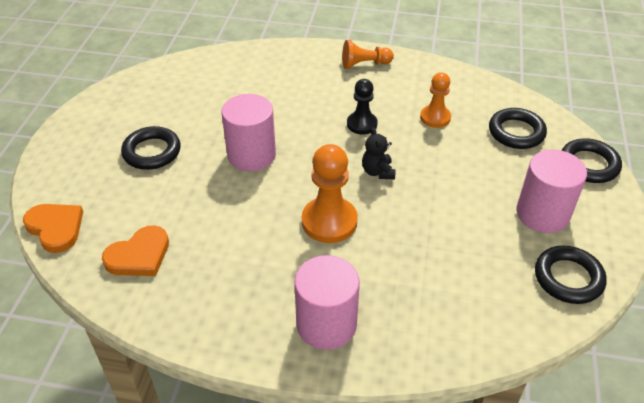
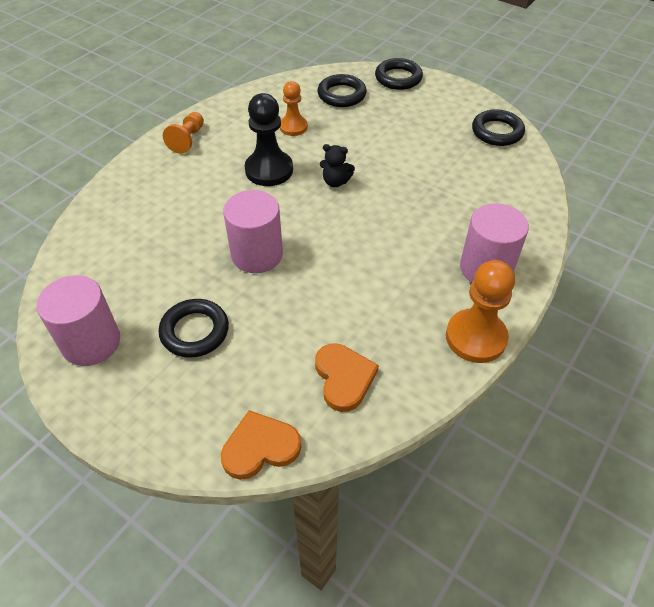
camera: 65 degrees left, 5 degrees up
orange pawn [302,144,358,243] -> orange pawn moved to [446,260,515,363]
black pawn [347,79,378,135] -> black pawn [245,93,293,186], size x1.59
pink cylinder [517,150,587,233] -> pink cylinder moved to [36,275,120,366]

